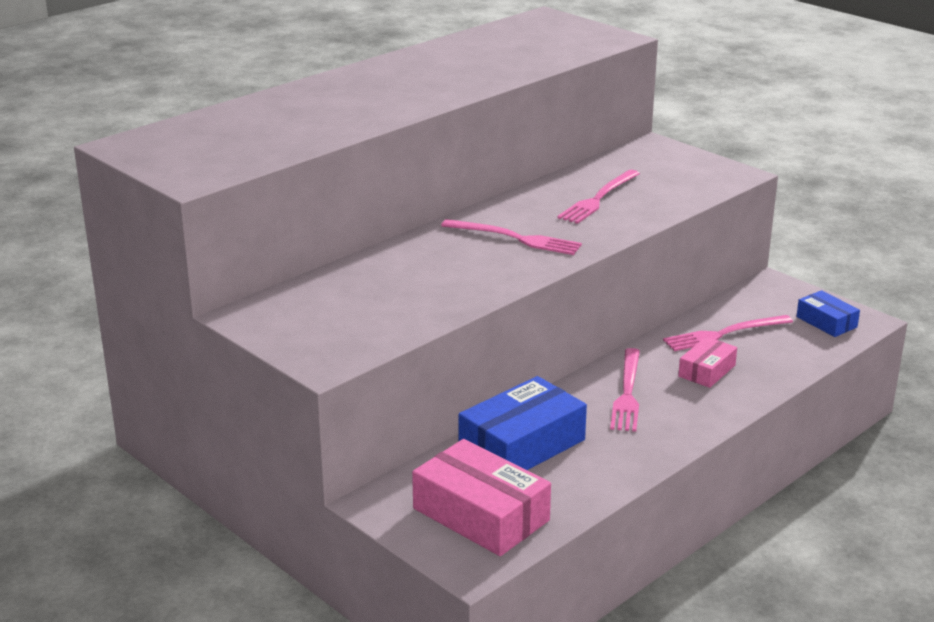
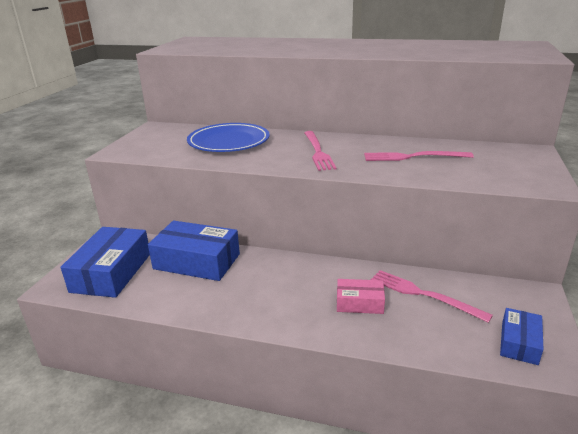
camera: 60 degrees right, 0 degrees up
pink box [412,439,551,556] -> blue box [61,227,150,298]
pink fork [610,348,640,432] -> none
none -> blue plate [187,123,270,152]

